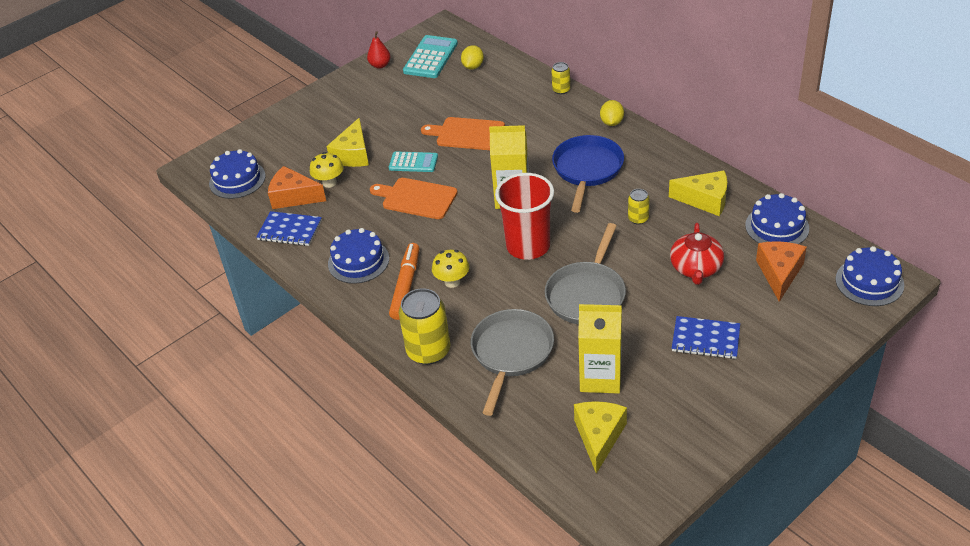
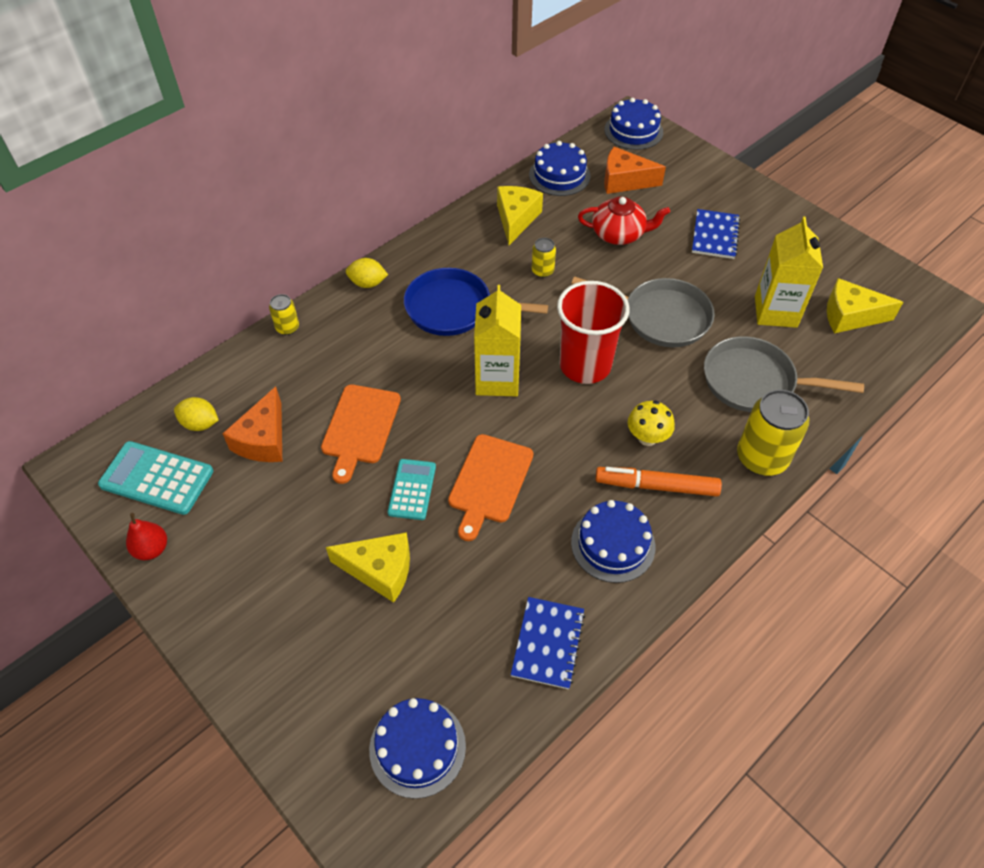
camera: 95 degrees left, 10 degrees up
orange cheese [268,166,326,209] -> orange cheese moved to [222,387,282,462]
yellow mushroom [310,152,344,188] -> none

